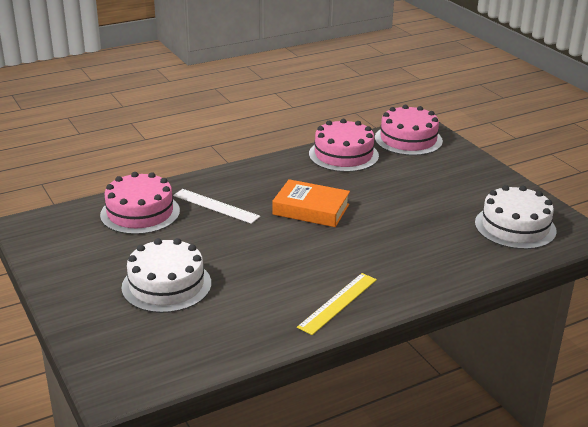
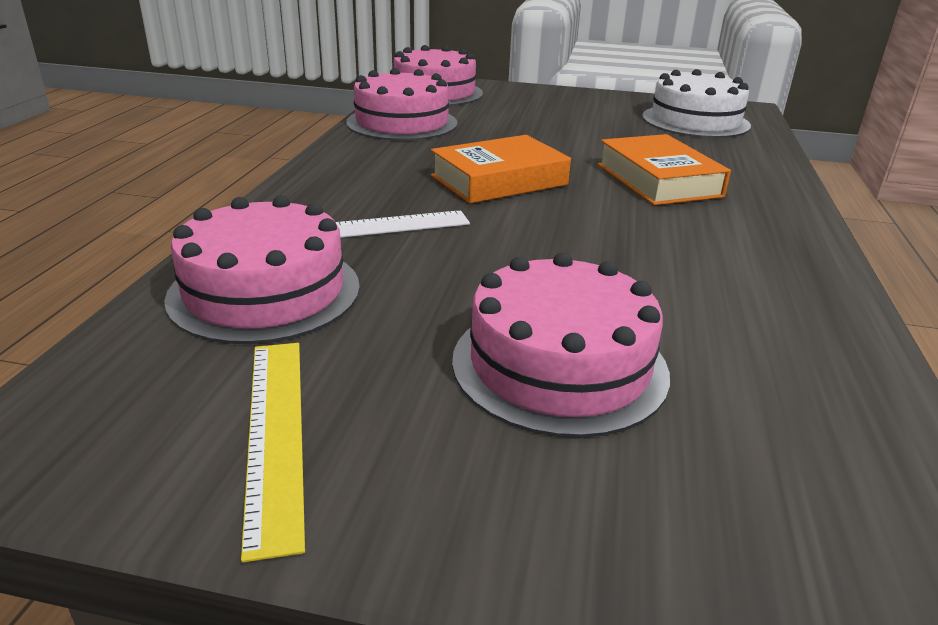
camera: 50 degrees left, 0 degrees up
white cake [121,238,211,313] -> pink cake [452,252,670,438]
yellow ruler [297,273,377,335] -> yellow ruler moved to [241,343,305,563]
none -> orange book [598,134,731,205]

